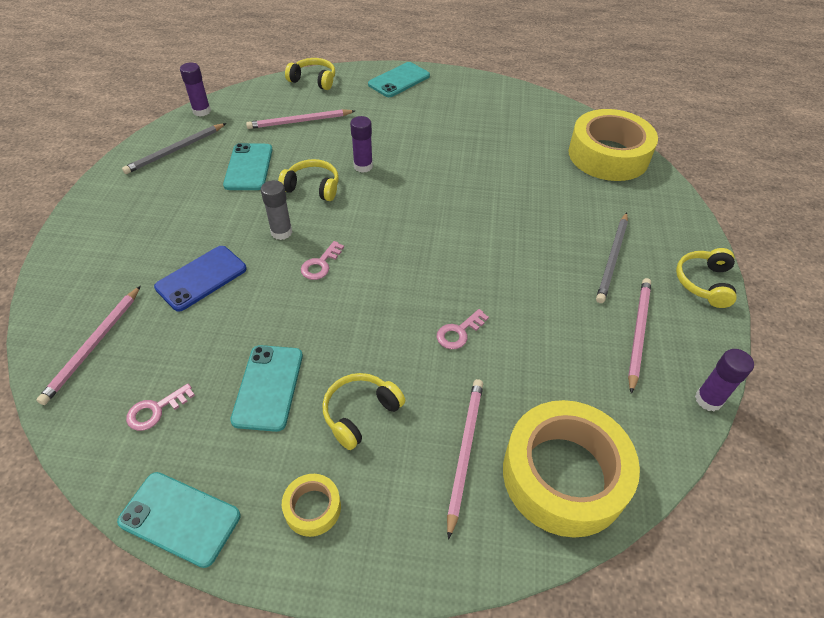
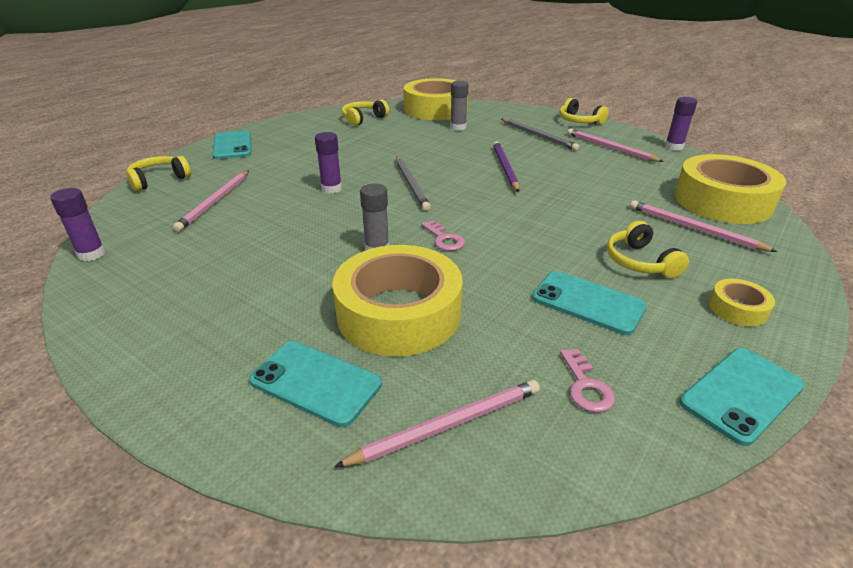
camera: 60 degrees left, 15 degrees down
pink pencil [37,286,141,405] -> pink pencil turned 75 degrees counterclockwise [334,380,540,467]
grey pencil [122,123,226,174] -> grey pencil moved to [396,156,431,211]
blue phone [154,246,247,312] -> yellow tape [332,245,463,357]
turquoise phone [223,143,273,190] -> turquoise phone moved to [249,341,382,427]
yellow headphones [278,159,339,201] -> yellow headphones moved to [342,100,389,126]
pink key [437,309,489,349] -> none
none -> grey glue stick [450,81,469,131]
none -> purple pencil [493,141,519,192]

